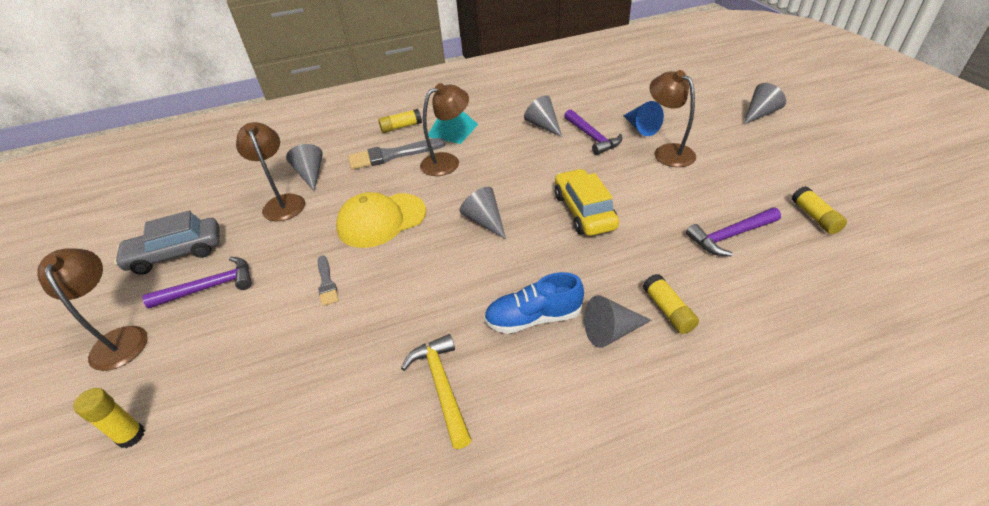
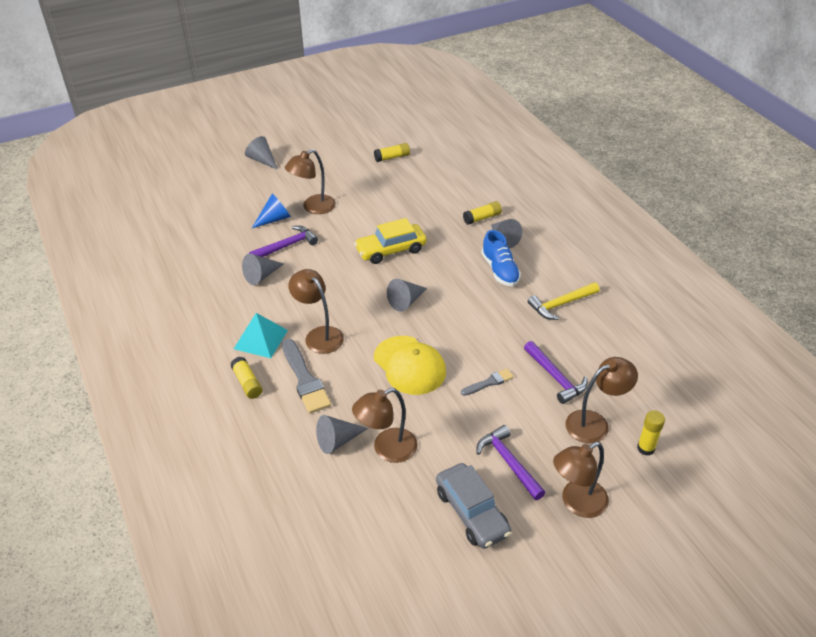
camera: 100 degrees left, 0 degrees up
purple hammer [686,207,781,256] -> purple hammer moved to [524,341,588,404]
none -> brown lamp [565,357,638,443]

